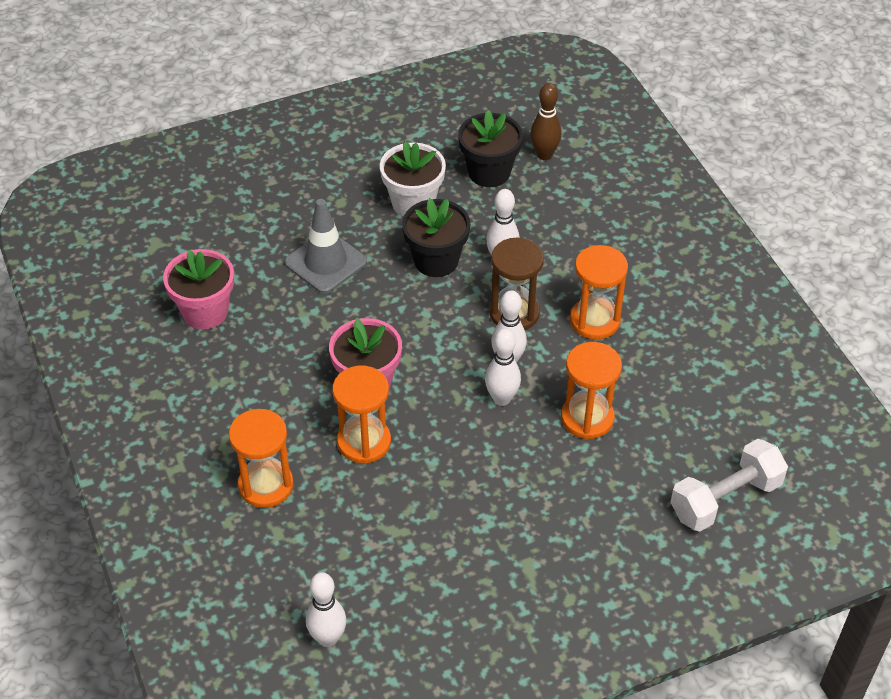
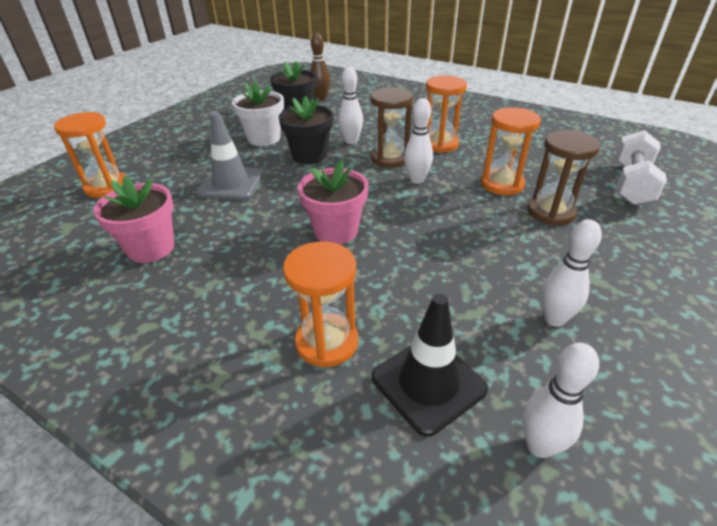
camera: 35 degrees left, 10 degrees down
orange hourglass [332,366,391,464] -> orange hourglass moved to [54,112,126,198]
white bowling pin [485,328,521,406] -> white bowling pin moved to [541,219,602,327]
none -> black traffic cone [372,294,488,437]
none -> brown hourglass [528,130,601,225]

